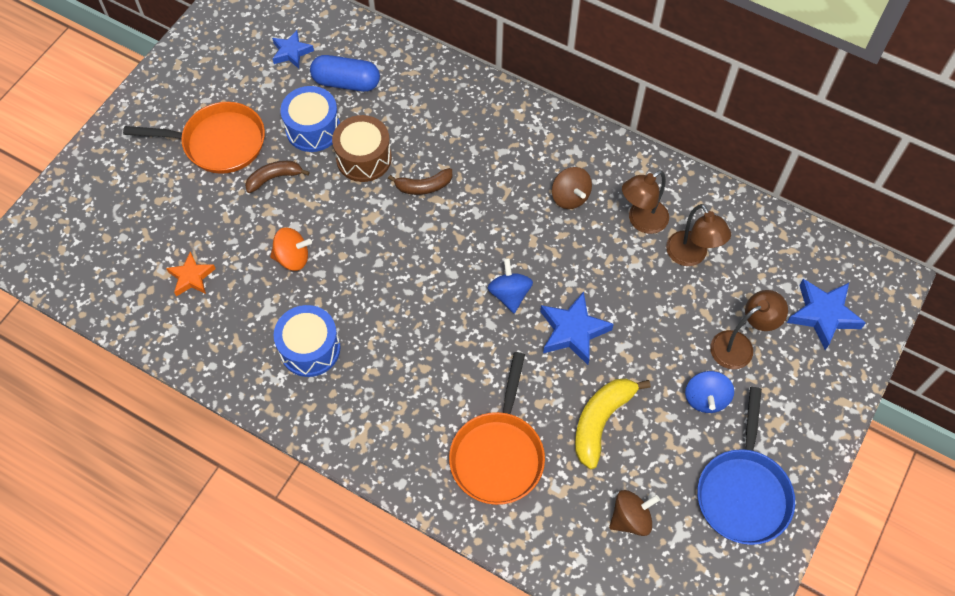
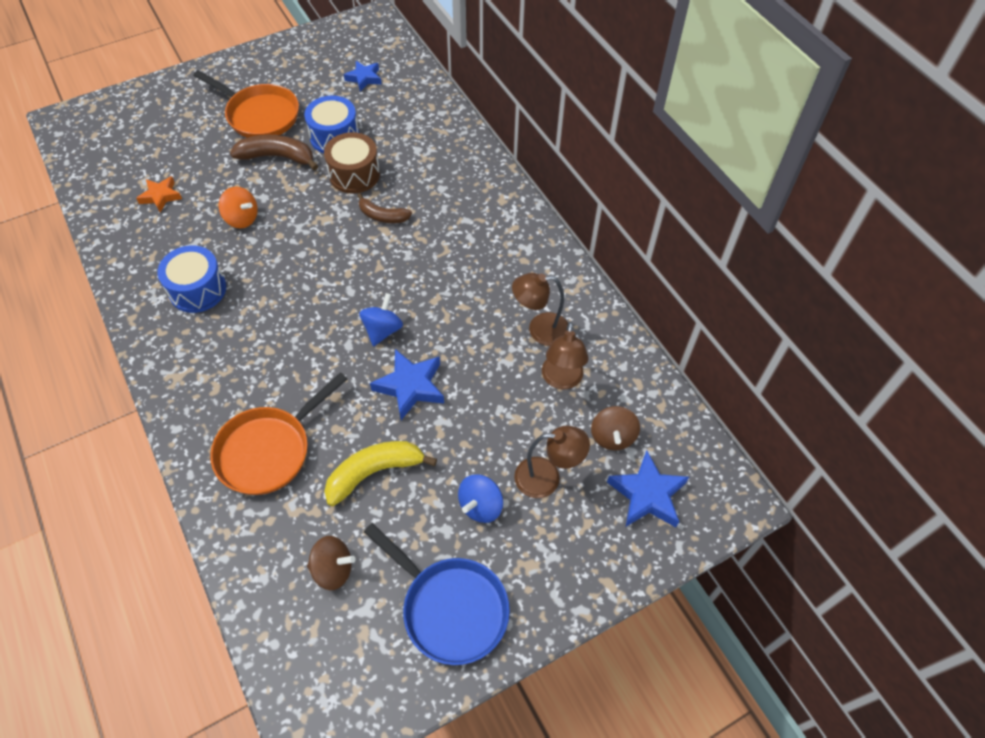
camera: 30 degrees right, 5 degrees down
brown banana [245,161,309,193] -> brown banana [230,135,318,171], size x1.55
blue capsule [310,55,380,92] -> none
brown spinning top [552,167,592,209] -> brown spinning top moved to [591,406,640,450]
blue pan [697,387,795,545] -> blue pan turned 90 degrees counterclockwise [364,523,510,665]

